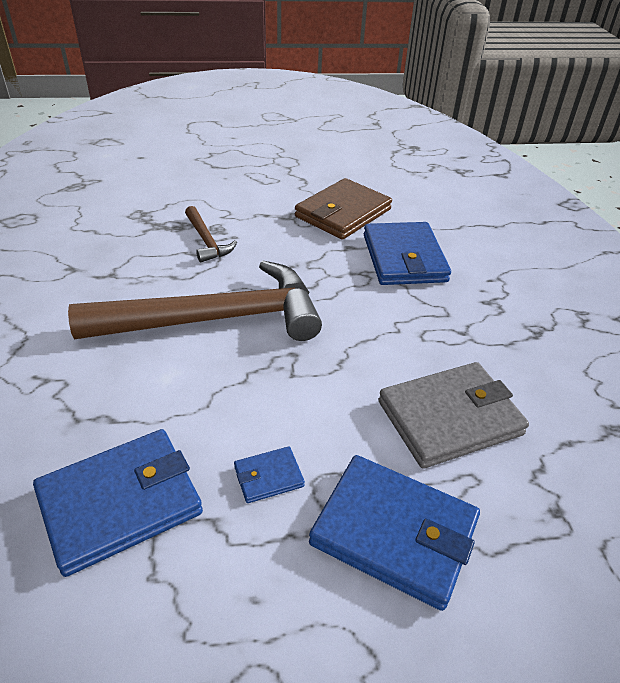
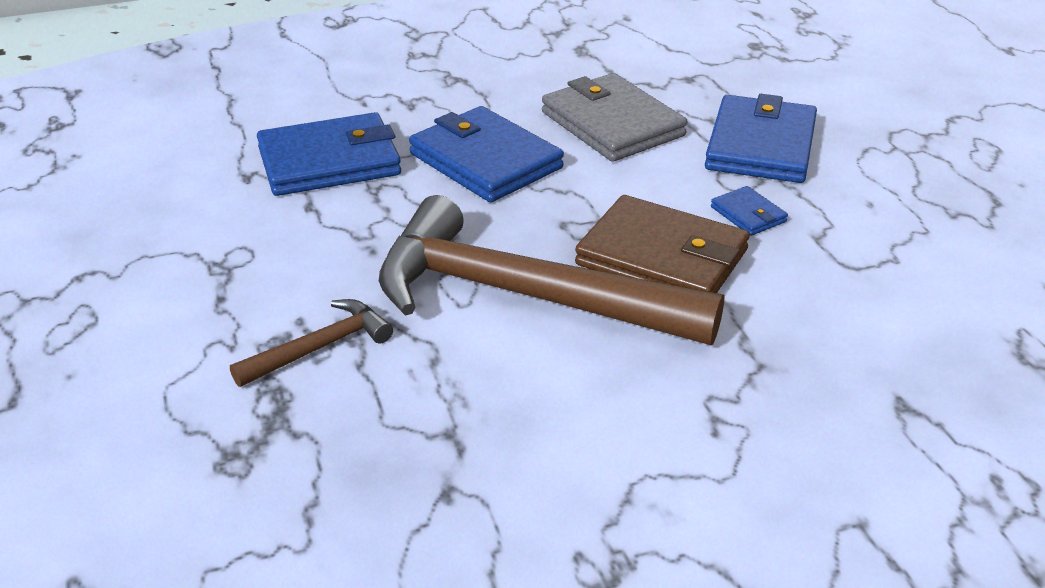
camera: 100 degrees left, 5 degrees down
blue wallet [33,429,203,577] -> blue wallet moved to [409,106,564,202]
brown hammer [68,261,322,341] -> brown hammer turned 45 degrees counterclockwise [379,195,725,345]
brown wallet [295,178,392,240] -> brown wallet moved to [575,195,750,293]

